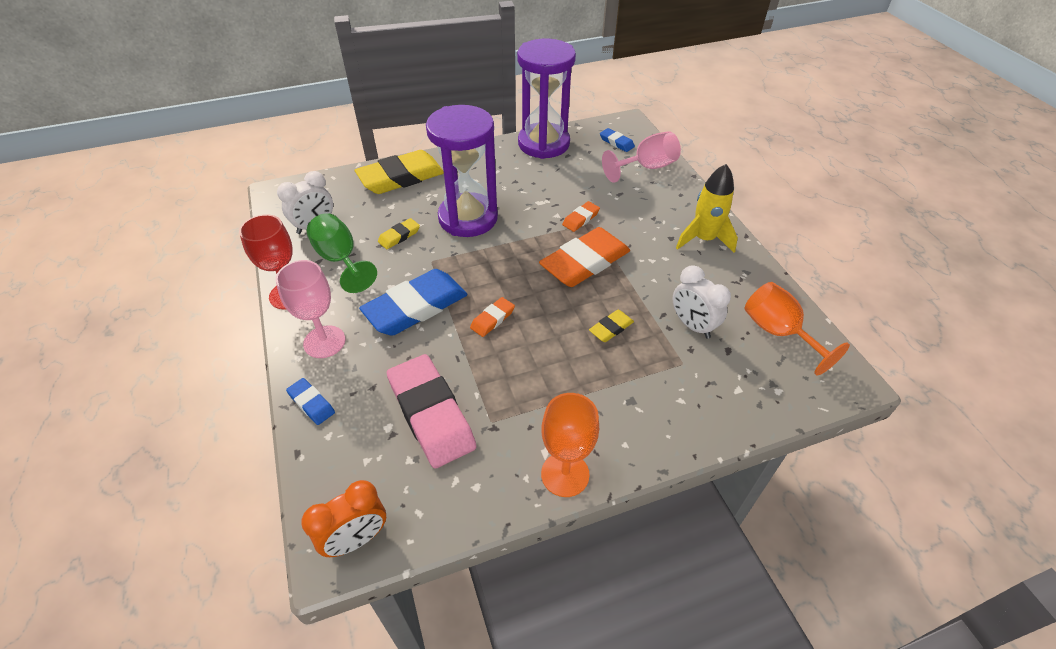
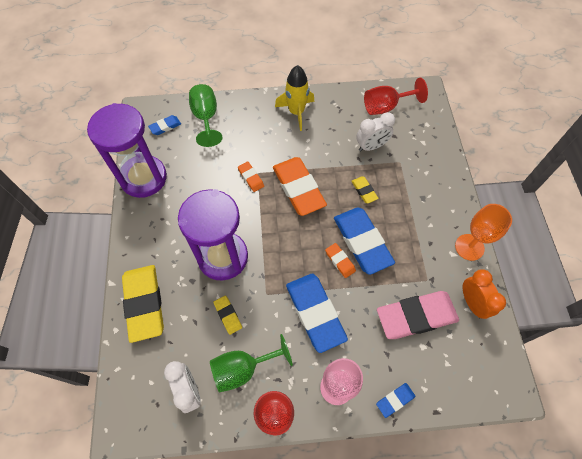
camera: 75 degrees left, 15 degrees up
orange clock [301,480,386,557] -> orange clock moved to [463,269,506,319]
pink goblet [602,131,681,183] -> green goblet [189,84,223,147]
orange goblet [745,282,850,375] -> red goblet [364,78,428,115]
none -> blue eraser [334,207,395,275]

